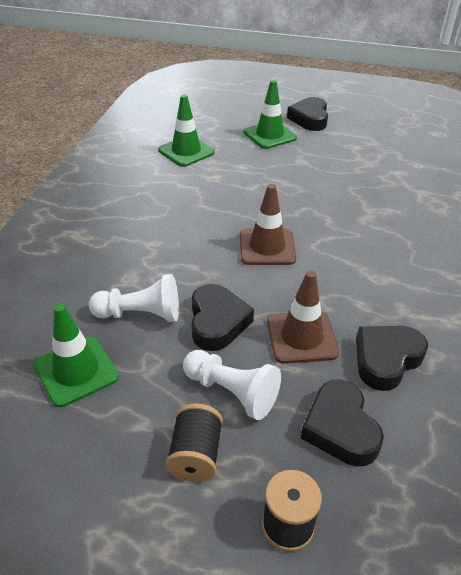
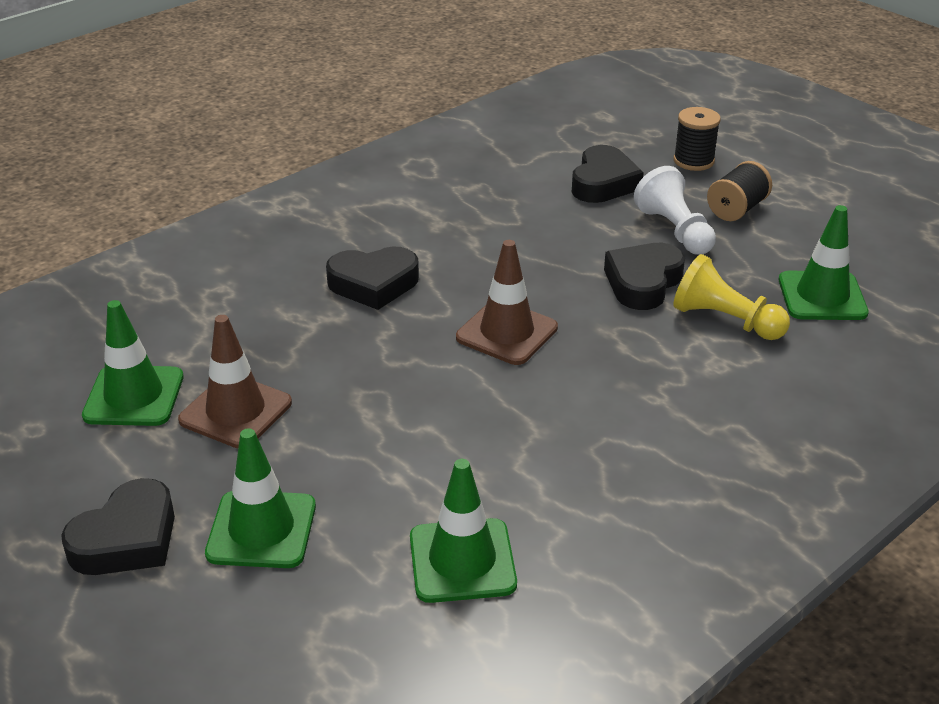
camera: 145 degrees left, 5 degrees down
white pawn [89,274,179,322] -> yellow pawn [673,254,790,340]
brown traffic cone [267,271,339,364] -> brown traffic cone moved to [178,315,292,448]
black heart [356,326,428,391] -> black heart moved to [326,246,419,310]
none -> green traffic cone [82,300,184,426]

